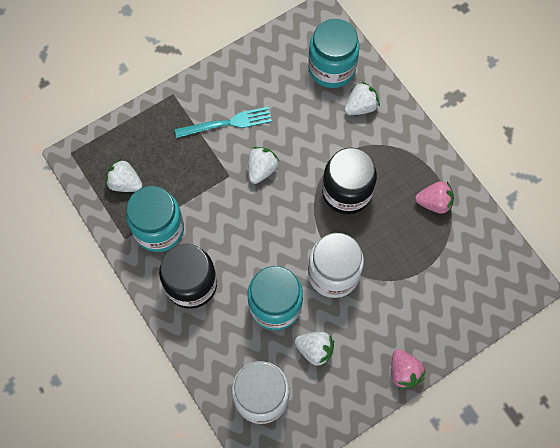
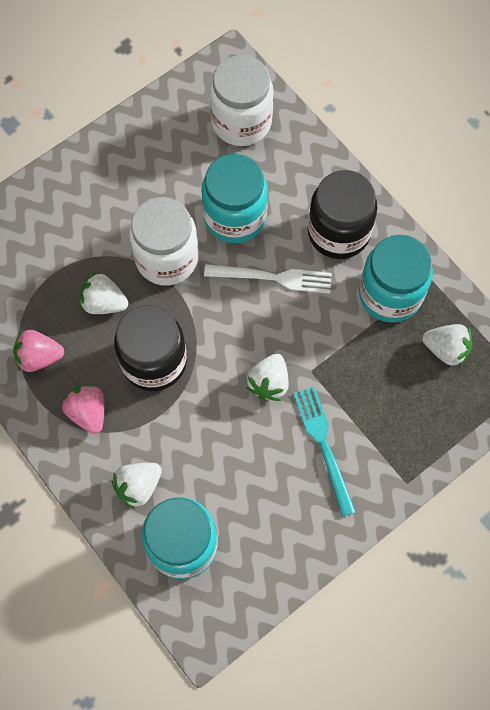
camera: 175 degrees right, 0 degrees up
turquoise fork [175,107,272,138] -> turquoise fork turned 90 degrees clockwise [293,386,356,517]
white strawberry [295,332,334,366] -> white strawberry moved to [80,272,128,314]
pink strawberry [391,349,426,389] -> pink strawberry moved to [61,384,104,434]
none -> white fork [204,264,332,294]

